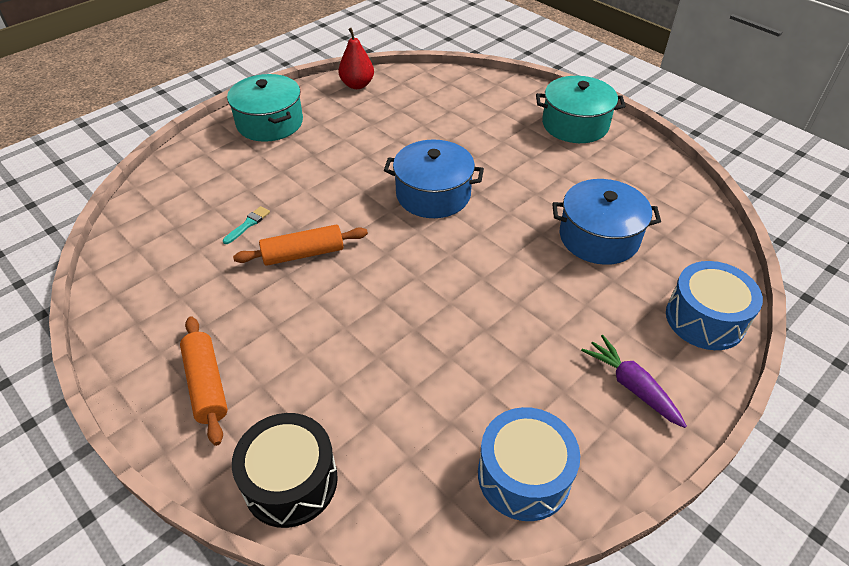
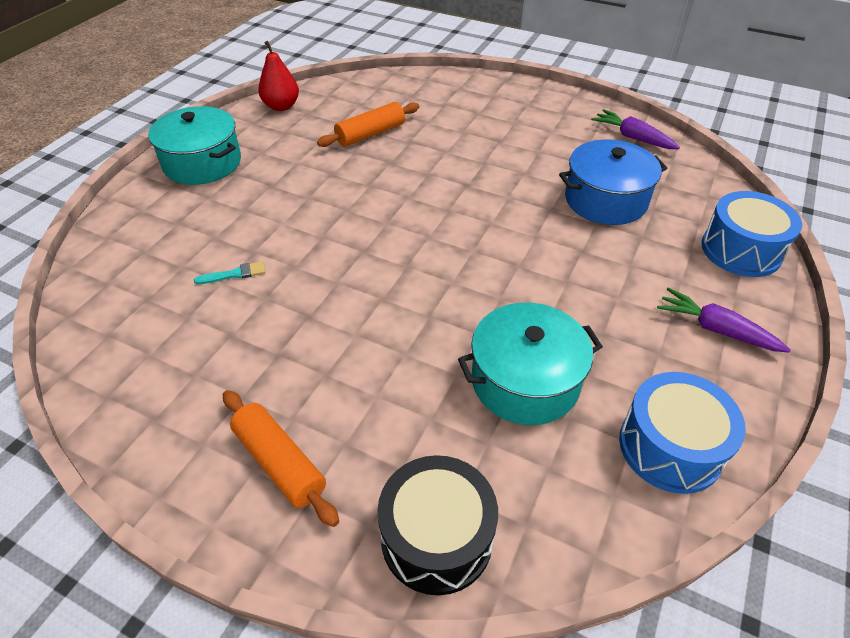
camera: 20 degrees left, 0 degrees up
turquoise brush [223,206,270,244] -> turquoise brush turned 60 degrees clockwise [194,261,265,284]
orange rolling pin [233,225,368,266] -> orange rolling pin moved to [317,102,419,147]
blue pot [384,140,484,218] -> none
turquoise pot [536,76,626,143] -> turquoise pot moved to [458,303,603,425]
none -> purple carrot [591,109,680,149]

